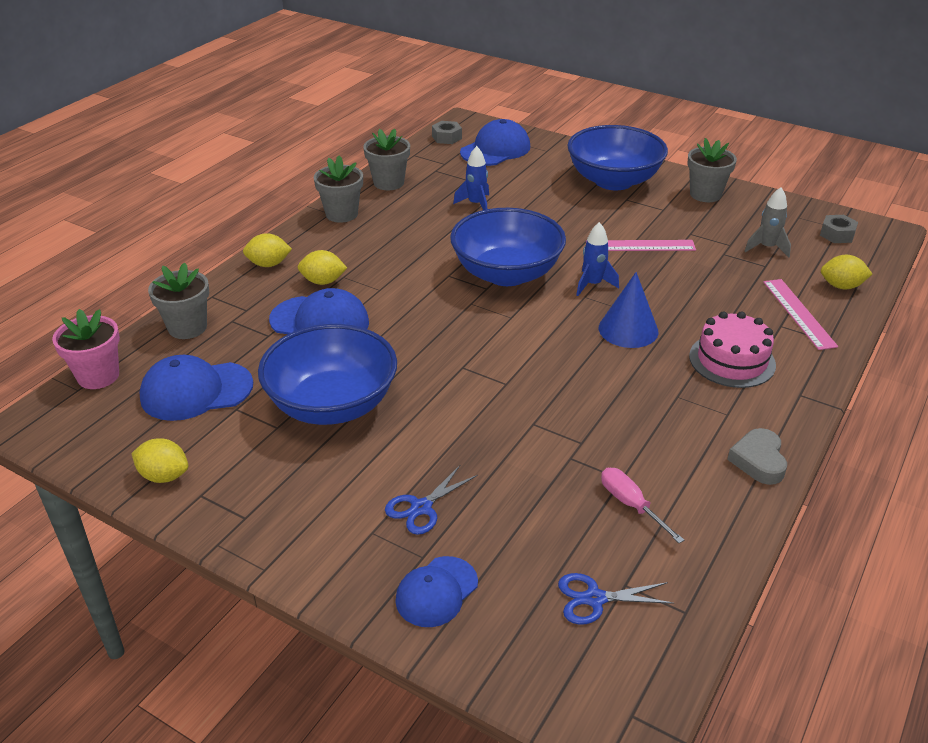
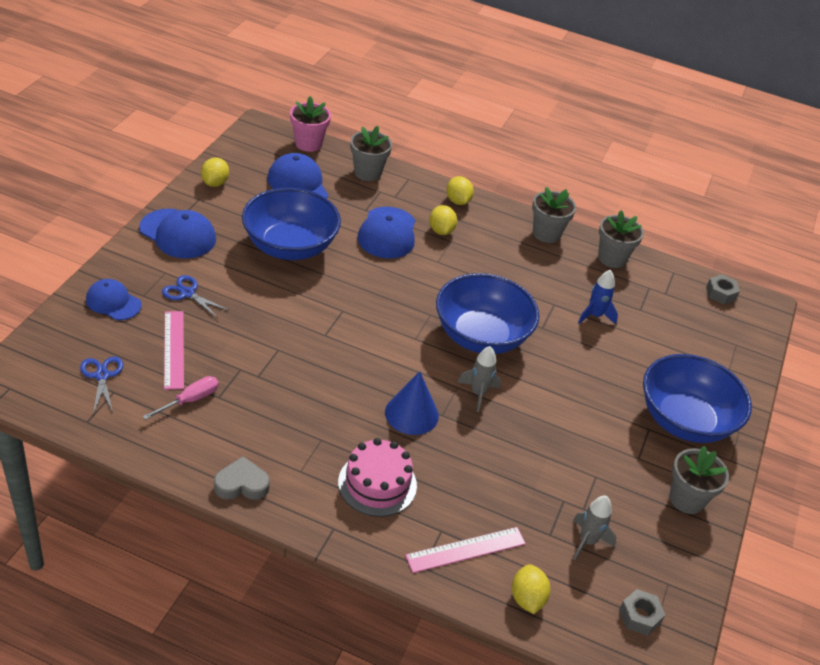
camera: 75 degrees right, 5 degrees up
blue cap [460,119,530,166] -> blue cap moved to [139,208,216,259]
blue rocket [576,222,619,296] -> grey rocket [457,346,501,412]
pink ruler [586,240,696,251] -> pink ruler moved to [164,311,184,390]

